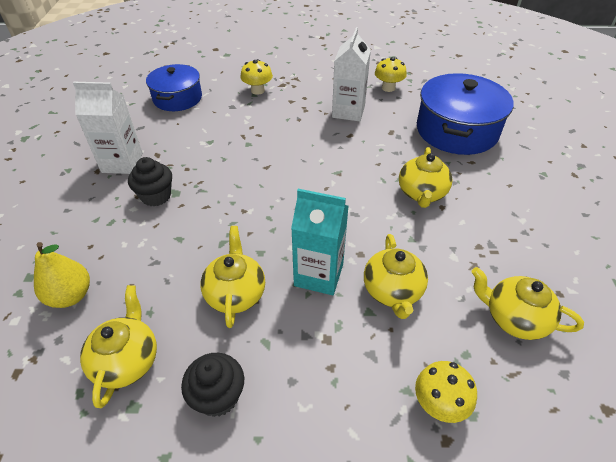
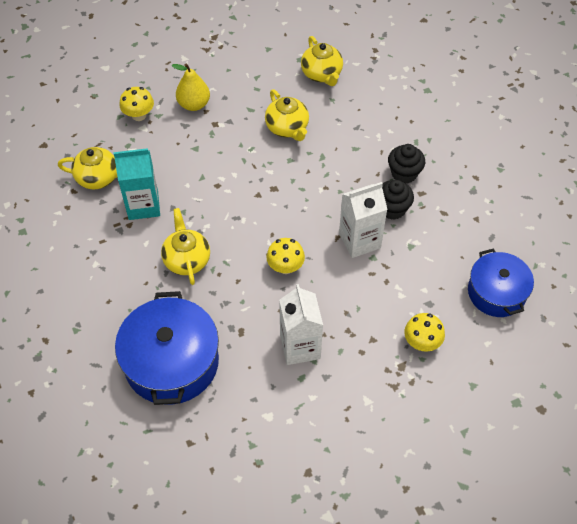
camera: 155 degrees right, 10 degrees up
yellow pear [34,242,90,308] -> yellow pear moved to [172,63,210,111]
white carton [73,82,143,174] -> white carton moved to [339,182,388,258]
black cupcake [181,353,244,417] -> black cupcake moved to [382,180,414,220]
turquoise carton [291,189,349,295] -> turquoise carton moved to [114,148,160,220]
yellow teapot [364,234,428,319] -> none
yellow mushroom [375,57,407,92] -> yellow mushroom moved to [266,238,305,274]

